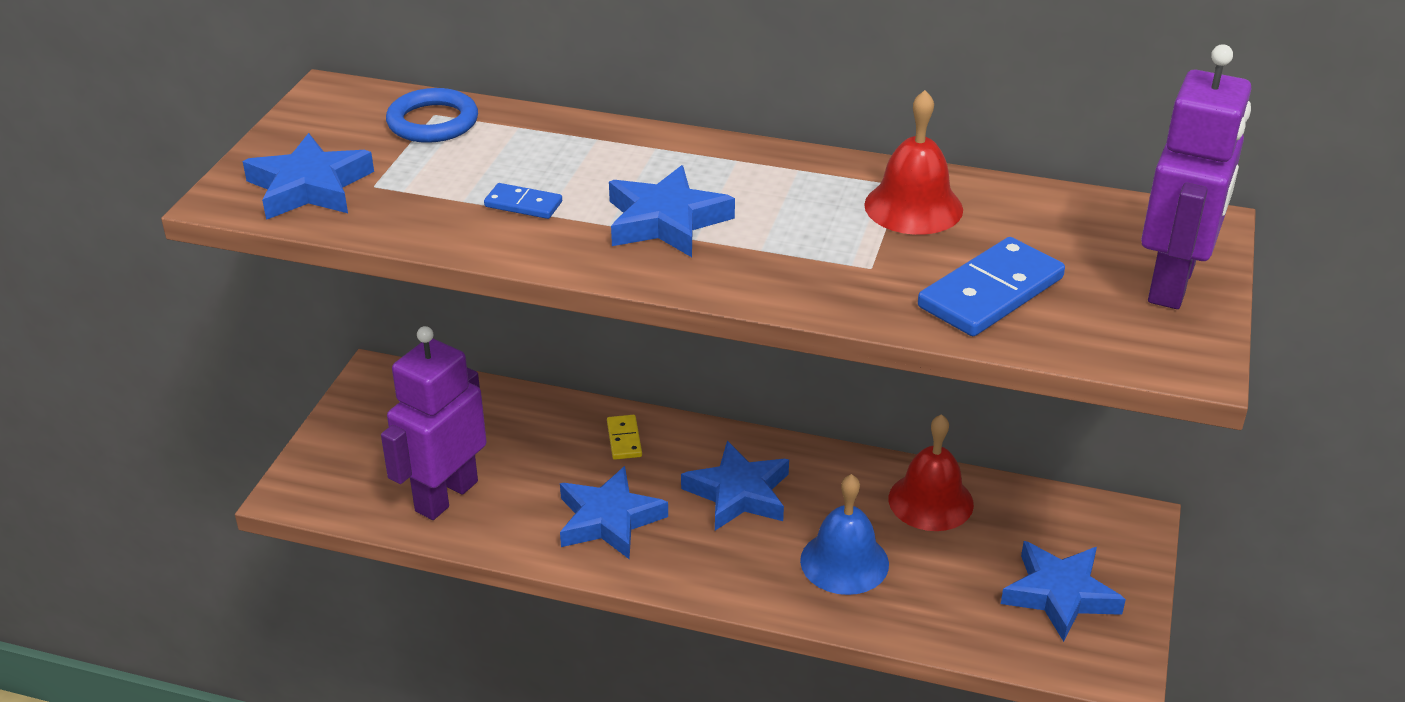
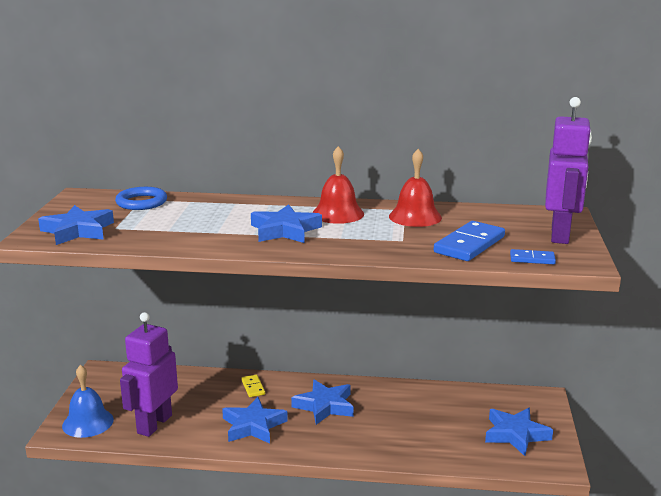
camera: 10 degrees left, 15 degrees down
blue domino [484,183,562,219] -> blue domino moved to [510,249,556,264]
blue bell [800,474,889,595] -> blue bell moved to [62,365,114,438]
red bell [889,414,974,531] -> red bell moved to [312,146,364,224]

